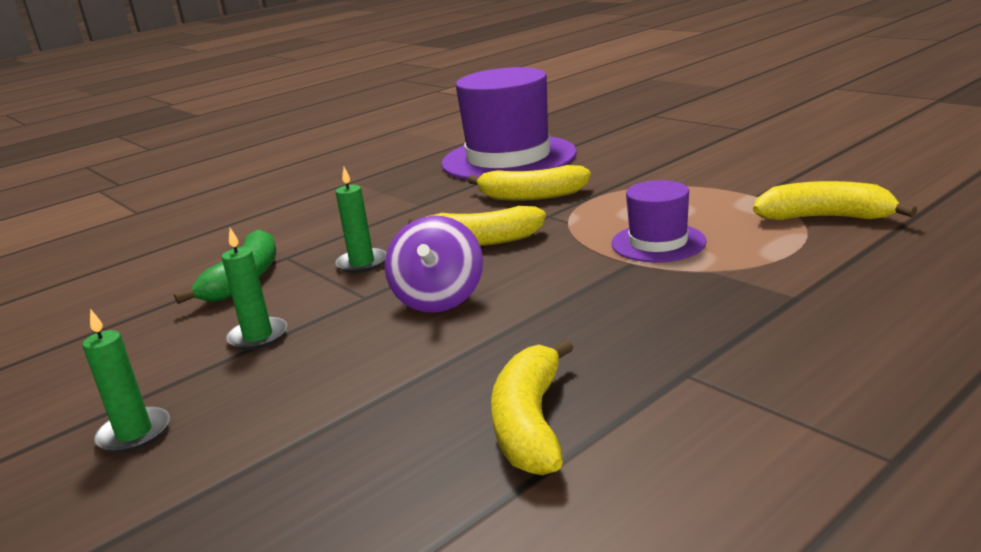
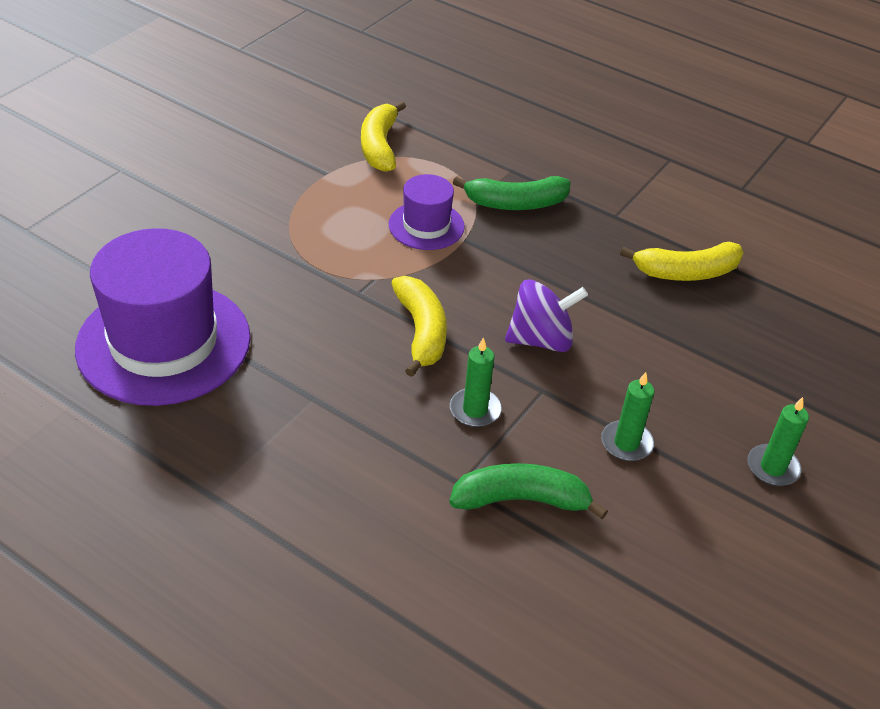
camera: 110 degrees left, 20 degrees up
yellow banana [467,165,591,201] -> none
none -> green banana [453,176,571,210]

